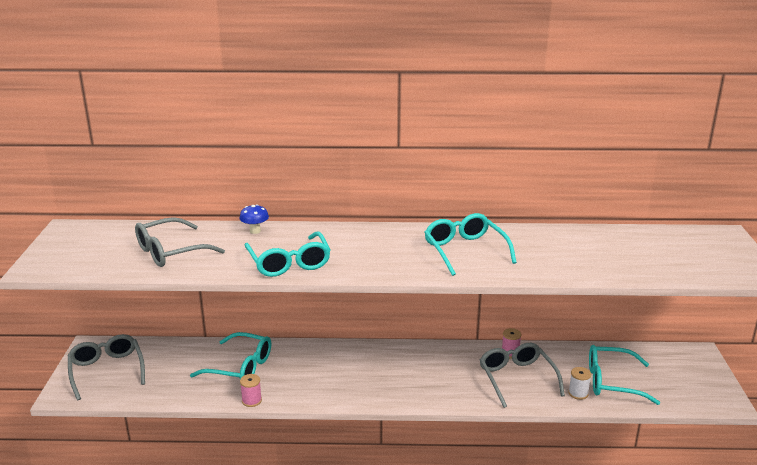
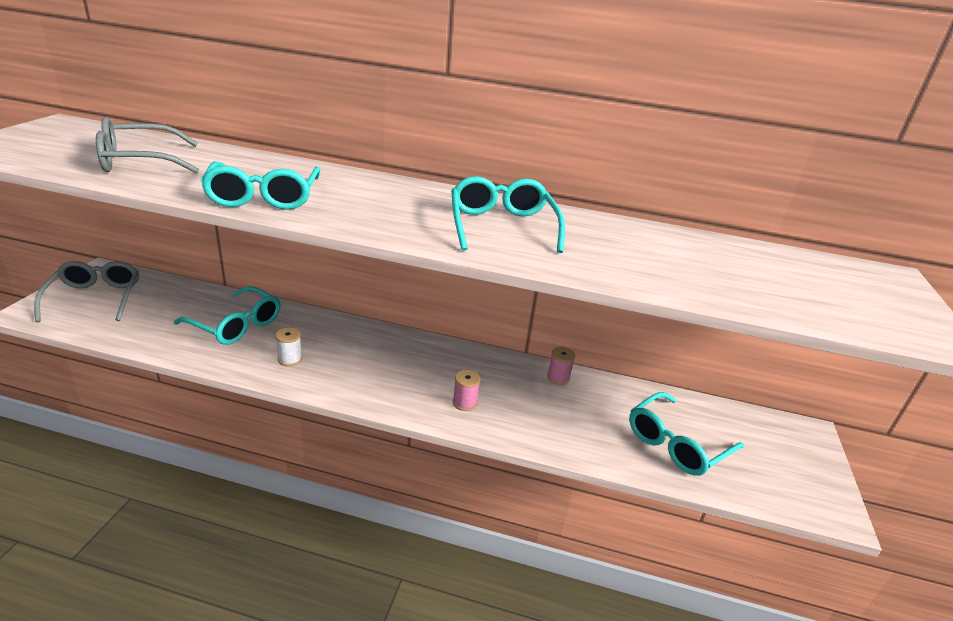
camera: 10 degrees right, 5 degrees up
blue mushroom [239,204,269,234] -> none
pink spool [240,374,262,407] -> pink spool moved to [453,370,480,411]
grey glasses [480,343,565,408] -> none
white spool [568,367,591,400] -> white spool moved to [275,327,302,367]
turquoise glasses [589,345,660,405] -> turquoise glasses turned 60 degrees counterclockwise [629,392,744,476]

